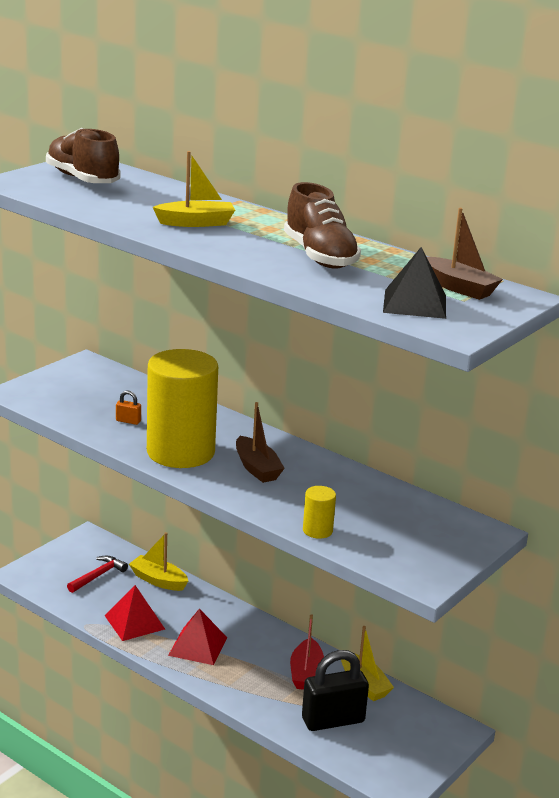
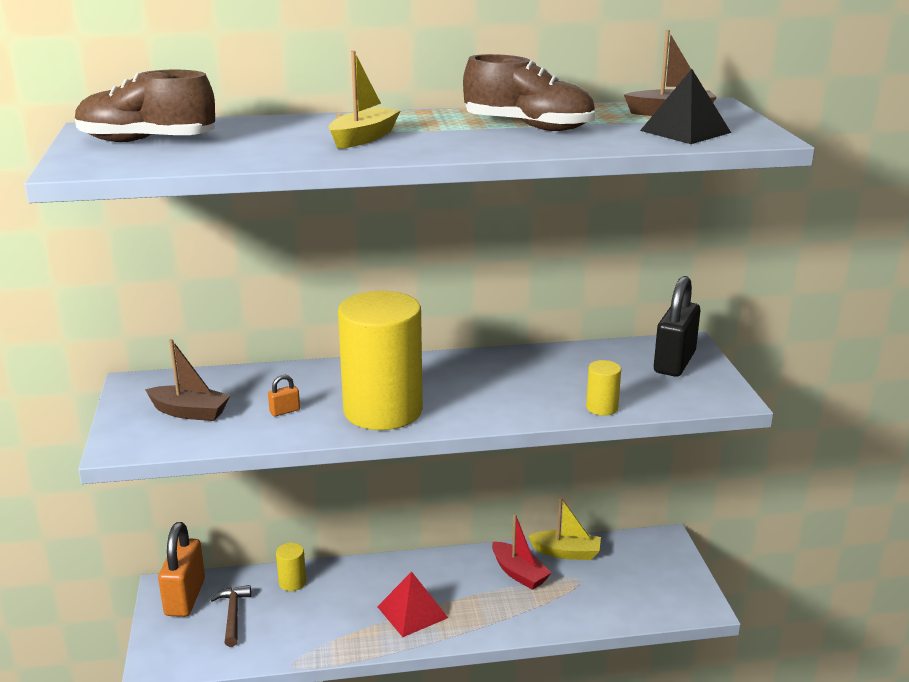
camera: 45 degrees left, 0 degrees up
red hammer [67,556,128,593] -> brown hammer [210,585,251,647]
red pyramid [105,585,165,641] -> none
yellow boat [129,532,188,591] -> yellow cylinder [276,543,306,591]
brown boat [236,402,285,483] -> brown boat moved to [145,339,231,421]
black padlock [302,650,369,731] -> black padlock moved to [654,276,701,377]
none -> orange padlock [158,522,205,617]

